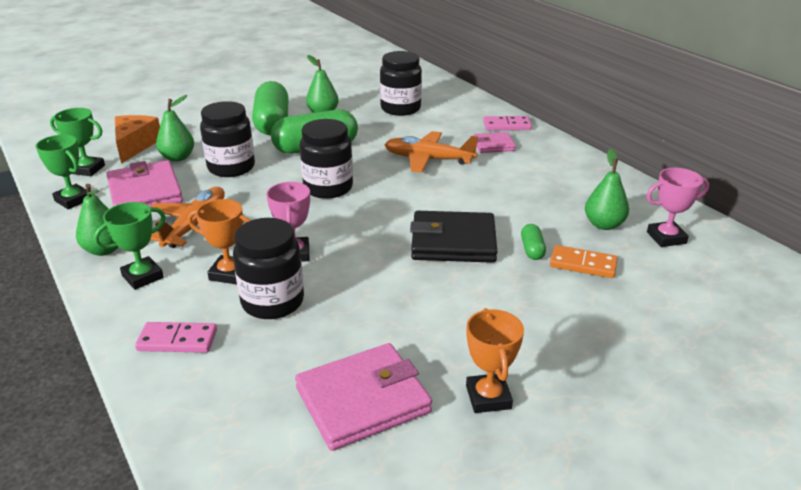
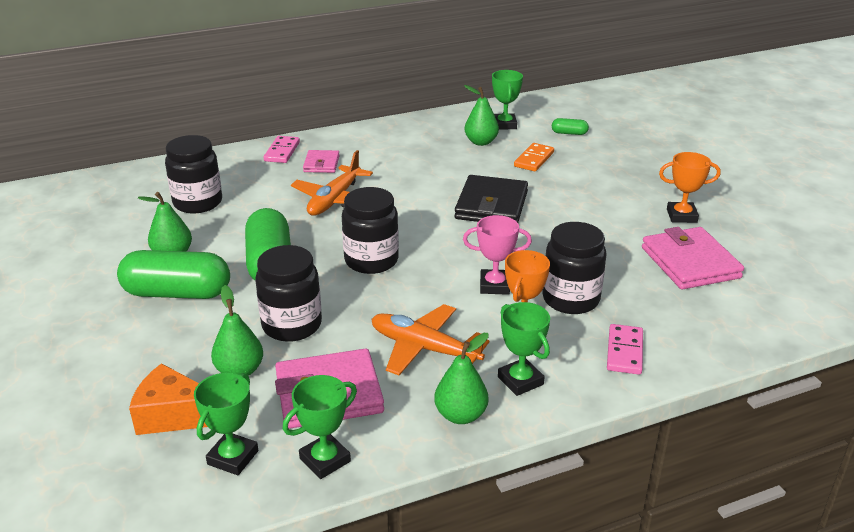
camera: 80 degrees left, 0 degrees up
green capsule [521,224,546,260] -> green capsule moved to [552,118,589,135]
pink trophy [646,168,709,247] -> green trophy [492,70,523,130]

